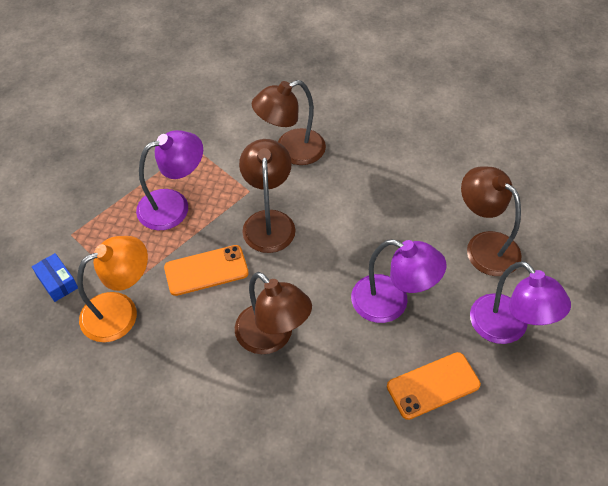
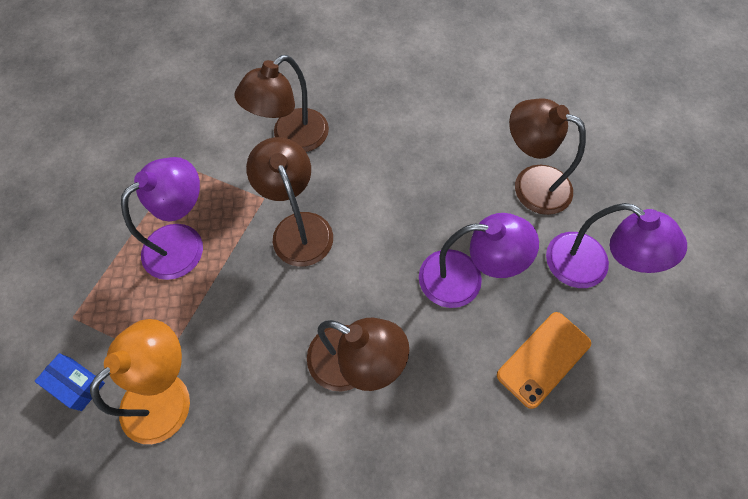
camera: 20 degrees left, 10 degrees up
orange phone [164,245,249,296] -> none

